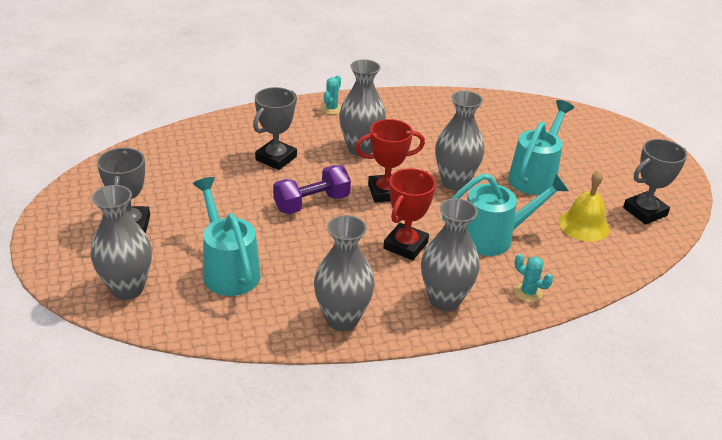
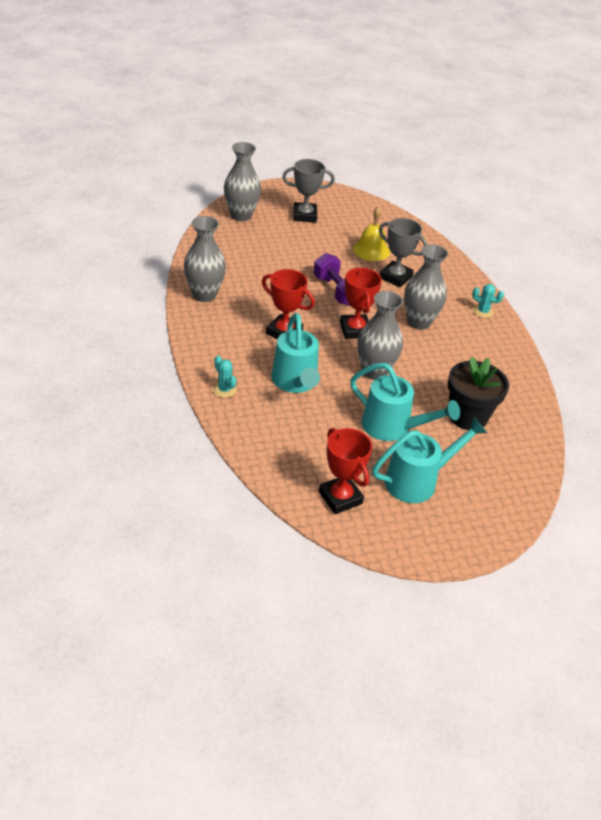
camera: 90 degrees right, 5 degrees up
turquoise watering can [193,177,261,296] -> turquoise watering can moved to [372,417,487,503]
grey vase [421,198,480,311] -> none
turquoise cactus [514,254,553,302] -> turquoise cactus turned 75 degrees counterclockwise [213,355,237,398]
yellow bell [559,171,610,242] -> yellow bell moved to [353,206,390,261]
grey trophy [623,139,687,225] -> red trophy [319,428,372,514]
none -> black flower pot [448,357,509,430]

